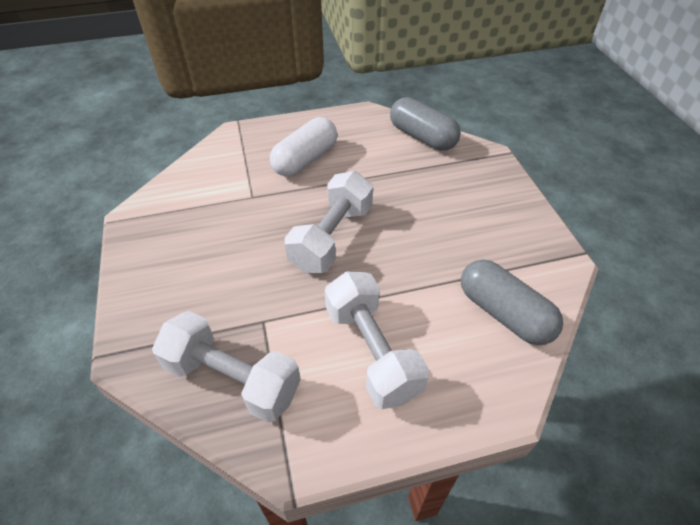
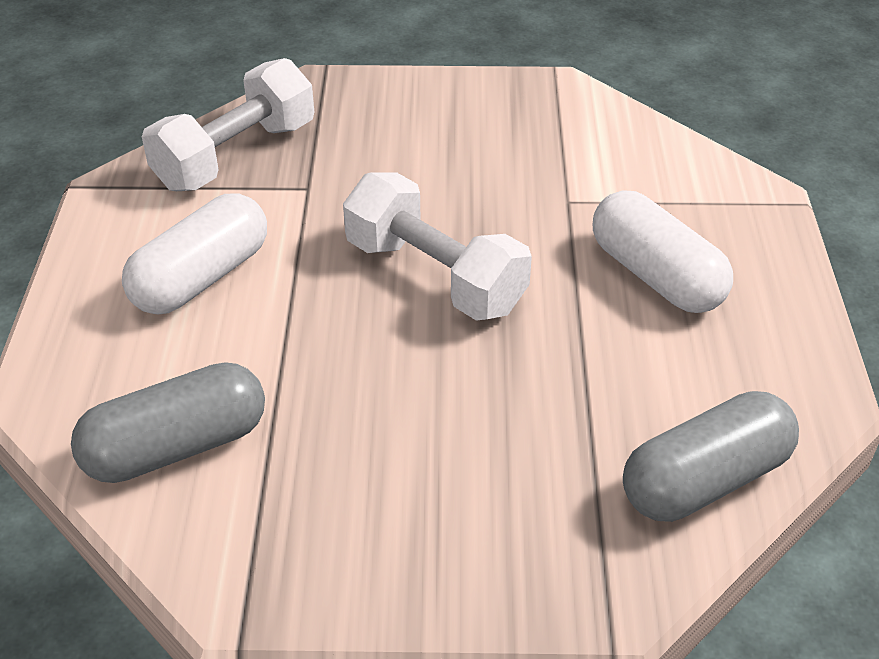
camera: 105 degrees right, 5 degrees down
white dumbbell [325,271,429,409] -> white capsule [122,193,267,314]

